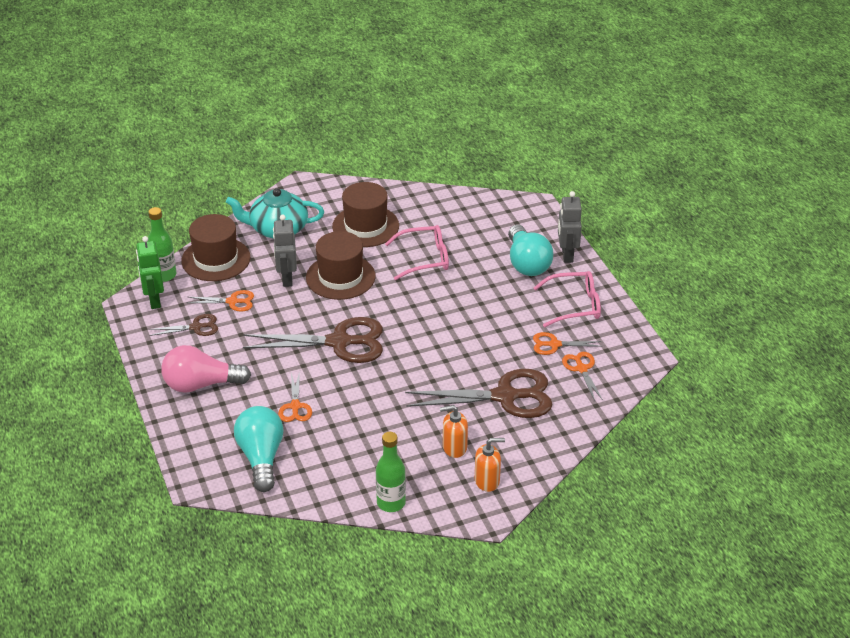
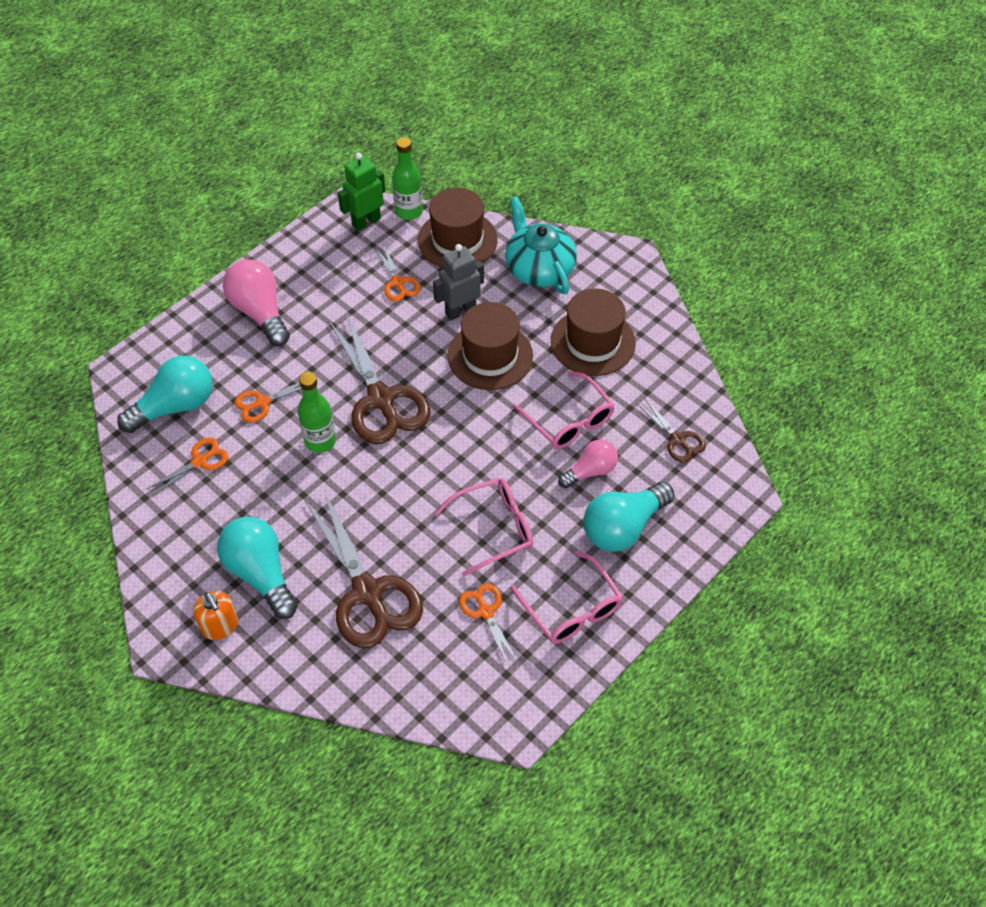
camera: 65 degrees right, 15 degrees up
brown scissors [149,314,218,336] -> brown scissors moved to [637,399,706,463]
green bottle [376,432,406,512] -> green bottle moved to [298,372,336,453]
orange soap dispenser [440,405,468,458] -> turquoise light bulb [217,517,298,619]
grey robot [558,191,582,263] -> none
orange scissors [562,352,603,401] -> orange scissors moved to [147,437,229,497]
none -> pink glasses [434,478,533,576]
none -> pink light bulb [558,440,618,488]

